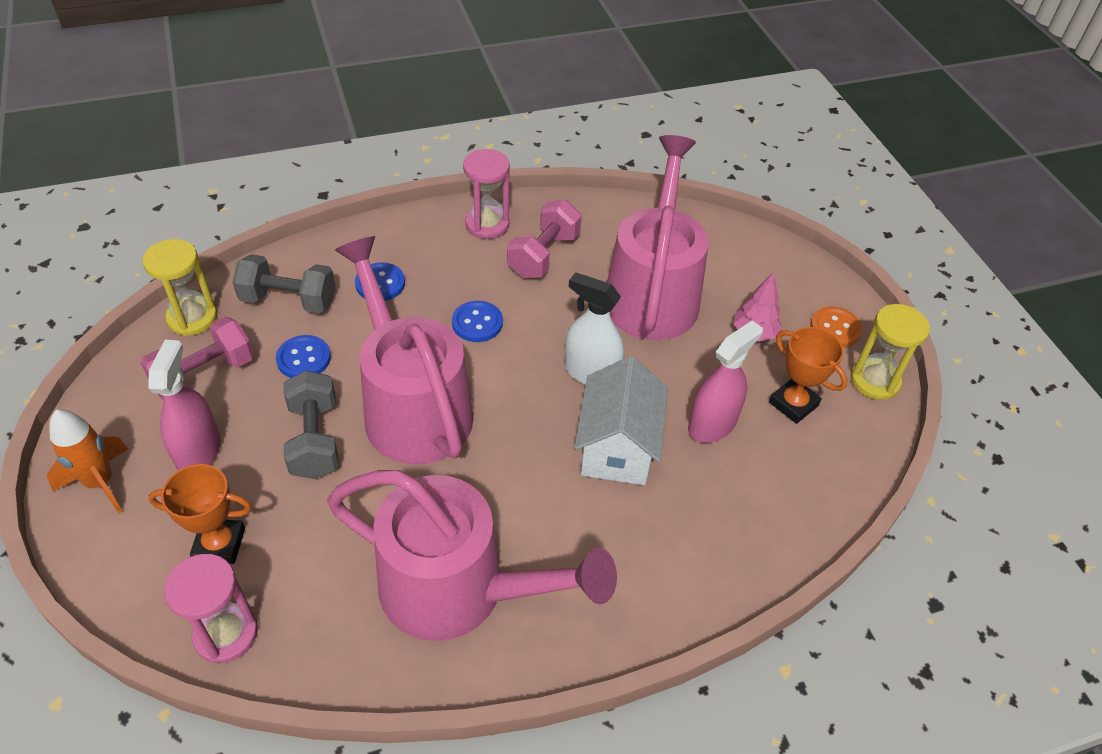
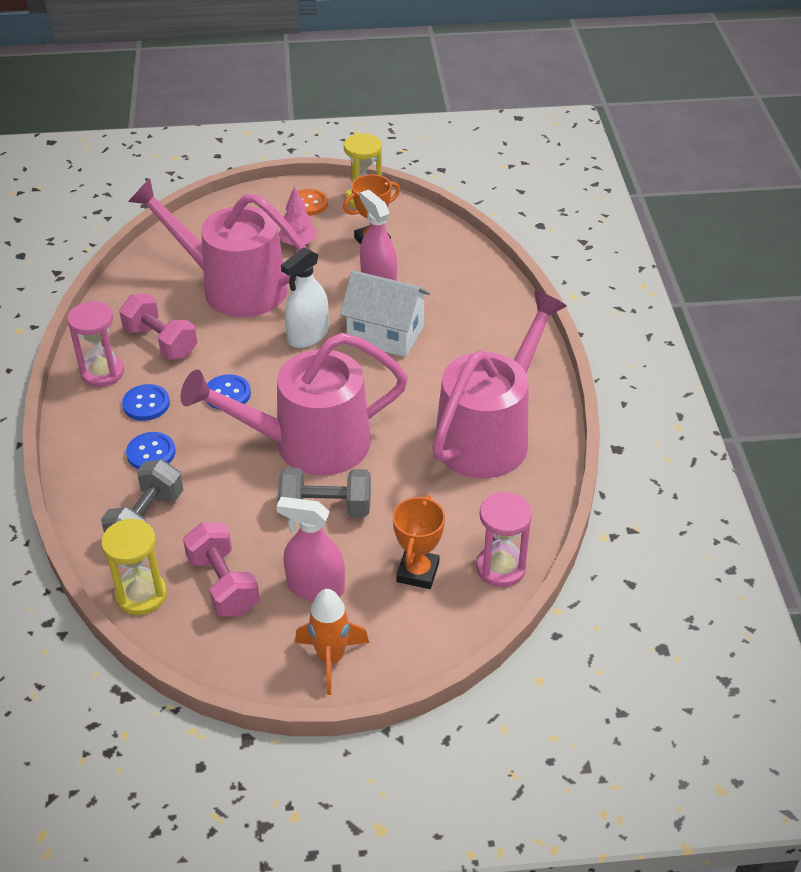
camera: 75 degrees left, 5 degrees down
blue button [276,335,331,378] -> blue button moved to [122,384,170,421]

